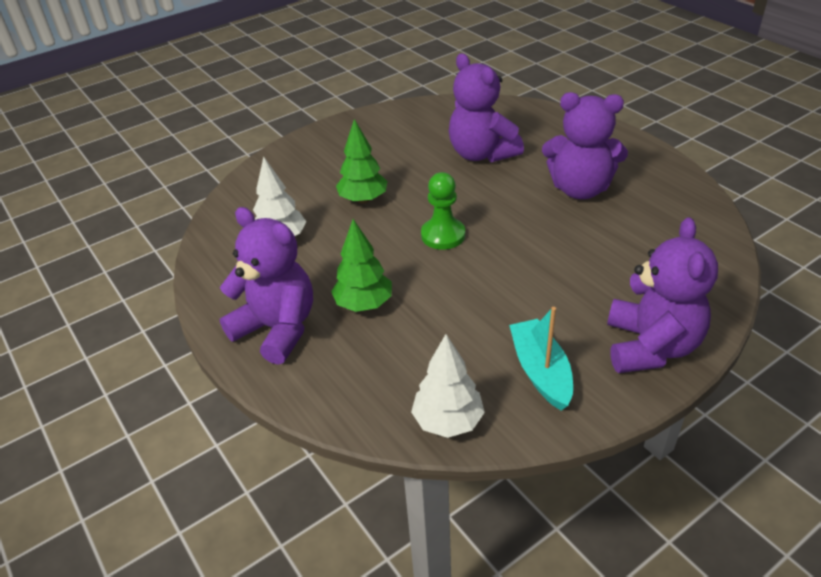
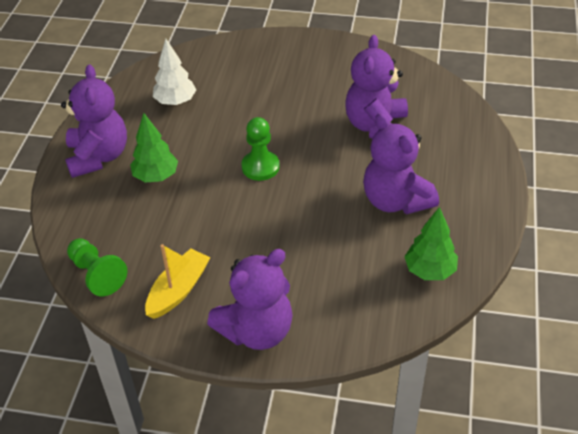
camera: 45 degrees right, 5 degrees up
green tree [336,119,388,204] -> green tree moved to [404,207,458,280]
white tree [411,334,485,438] -> green pawn [67,238,127,296]
turquoise boat [509,307,573,410] -> yellow boat [145,244,210,319]

